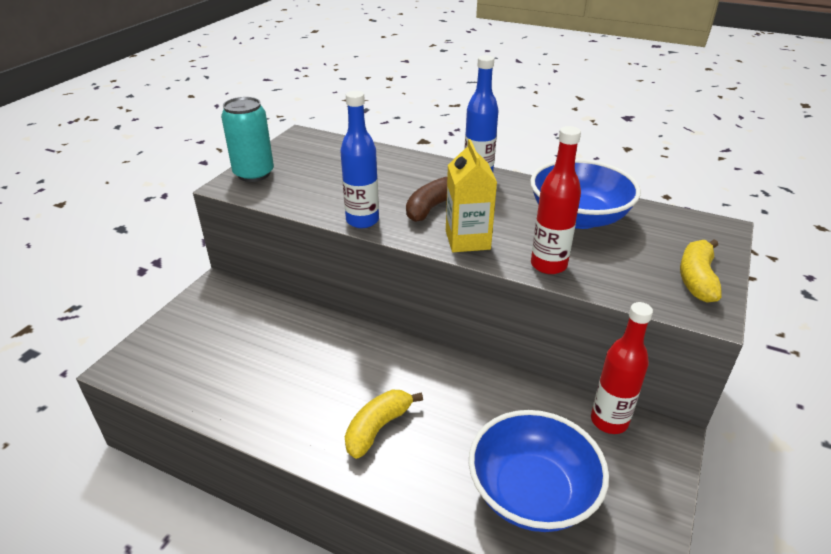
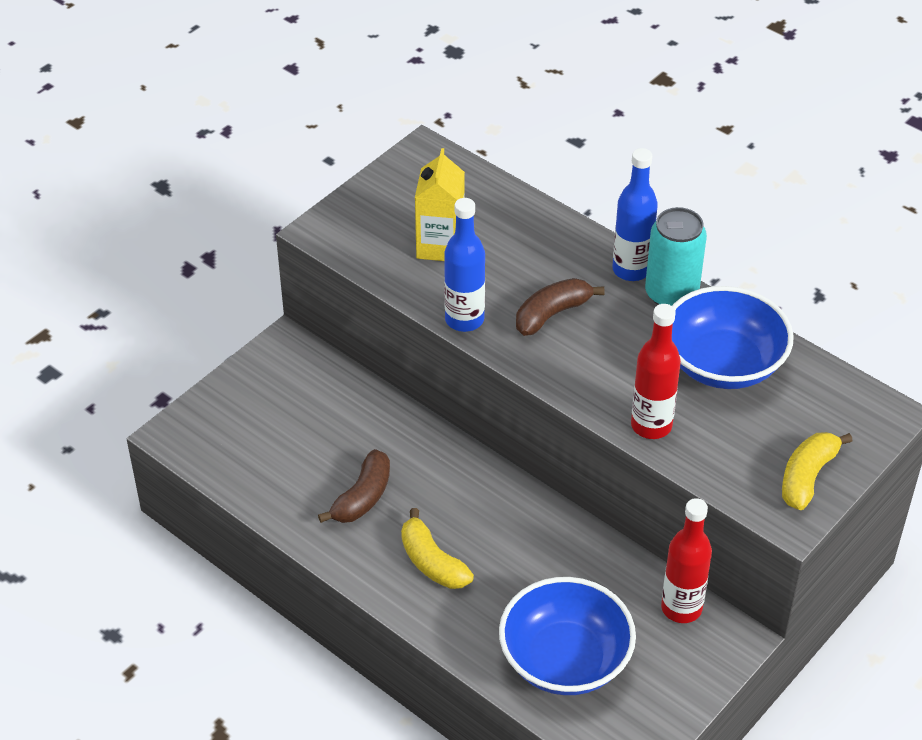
camera: 15 degrees right, 10 degrees up
turquoise can [221,97,274,182] -> turquoise can moved to [645,207,707,306]
yellow banana [345,390,423,459] -> yellow banana turned 90 degrees counterclockwise [401,508,474,589]
yellow carton [446,139,497,252] -> yellow carton moved to [415,148,465,261]
none -> brown banana [318,449,390,523]

